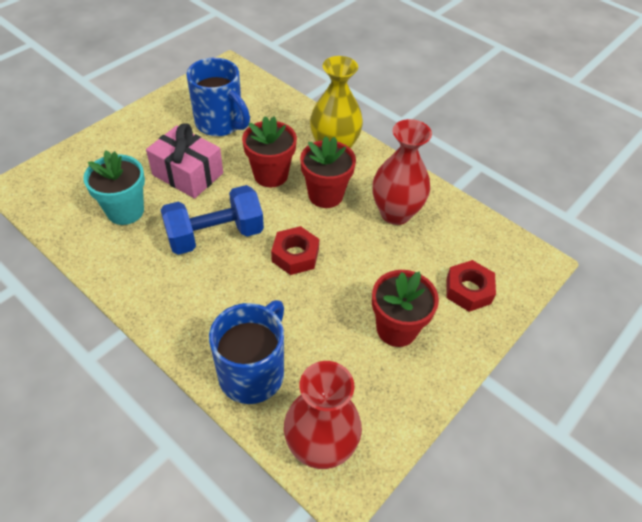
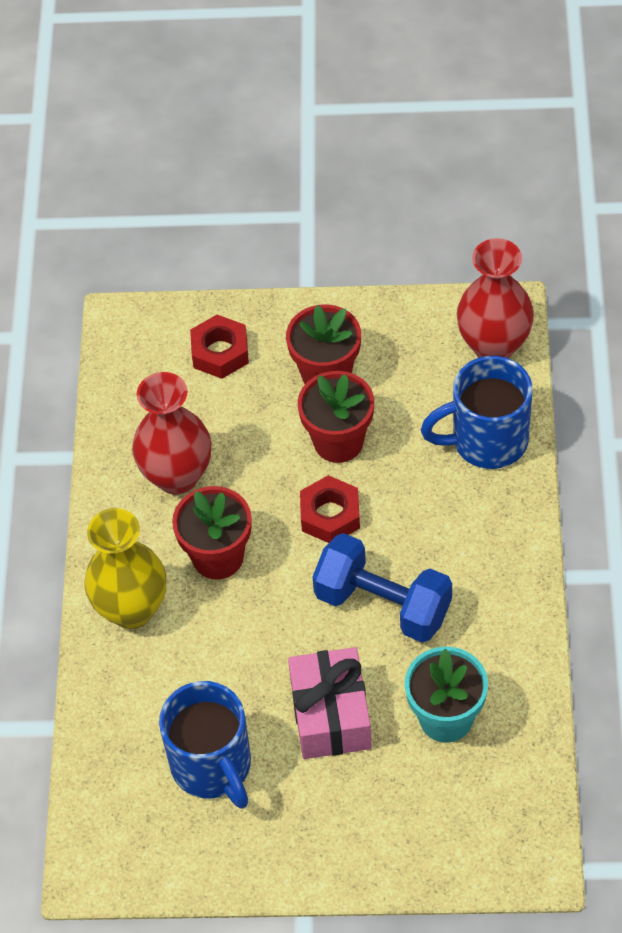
camera: 125 degrees left, 5 degrees up
blue mug [186,58,250,136] -> blue mug turned 150 degrees clockwise [159,681,251,809]
red flower pot [242,117,297,187] -> red flower pot moved to [298,371,374,463]

